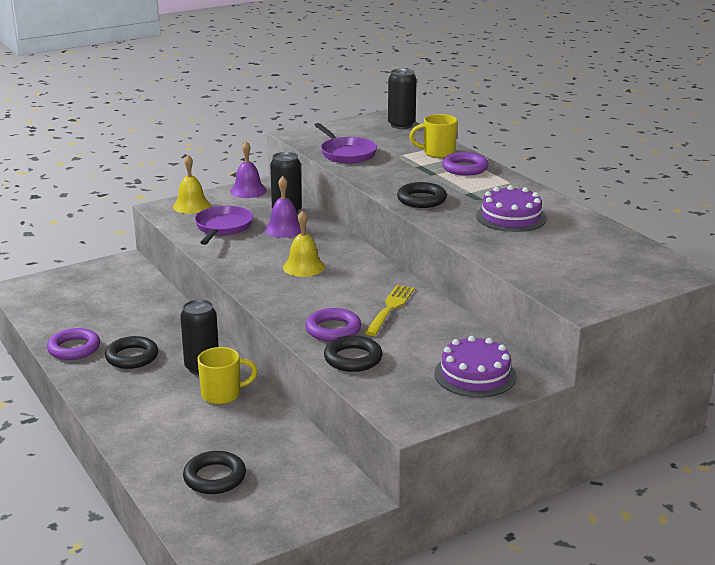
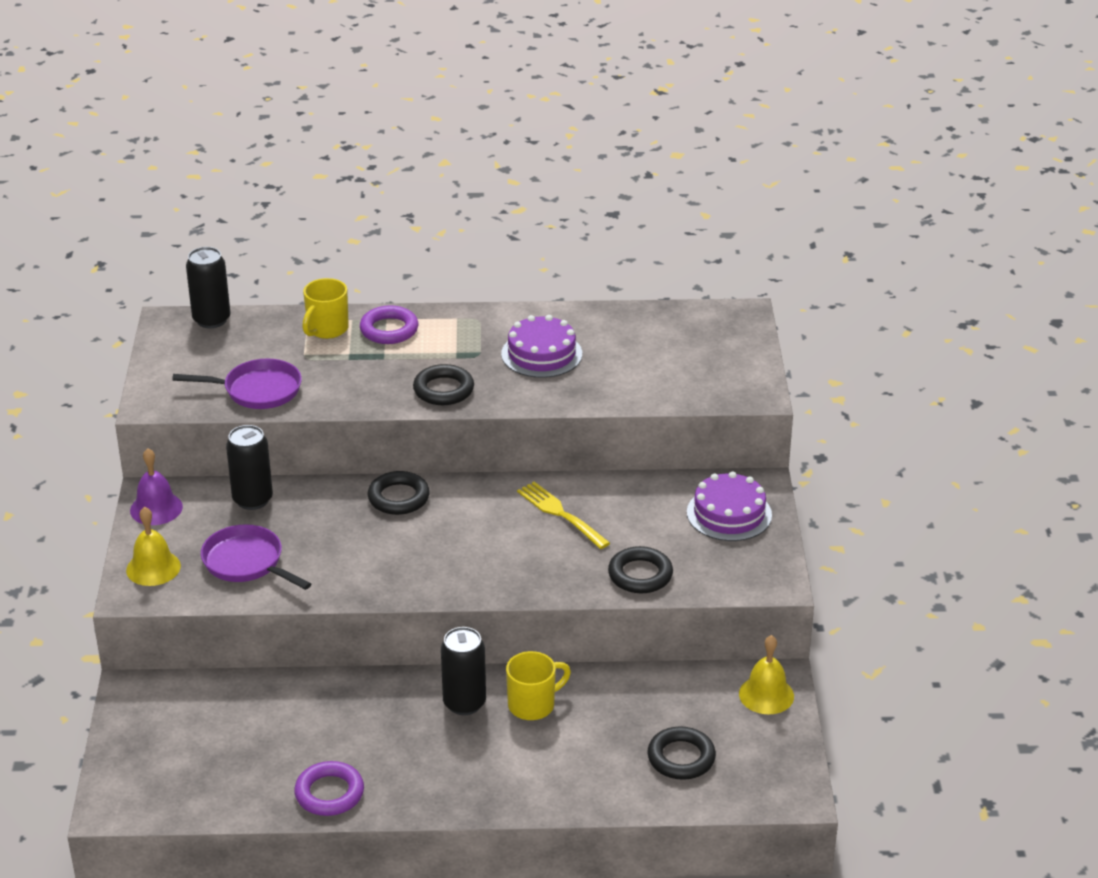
camera: 60 degrees left, 10 degrees up
black ring [105,336,158,369] -> black ring moved to [368,471,430,515]
yellow mug [197,347,258,404] -> yellow mug turned 45 degrees clockwise [506,651,571,720]
purple bell [265,176,301,238] -> none
yellow bell [283,211,325,277] -> yellow bell moved to [739,635,794,714]
purple ring [305,308,361,342] -> none

